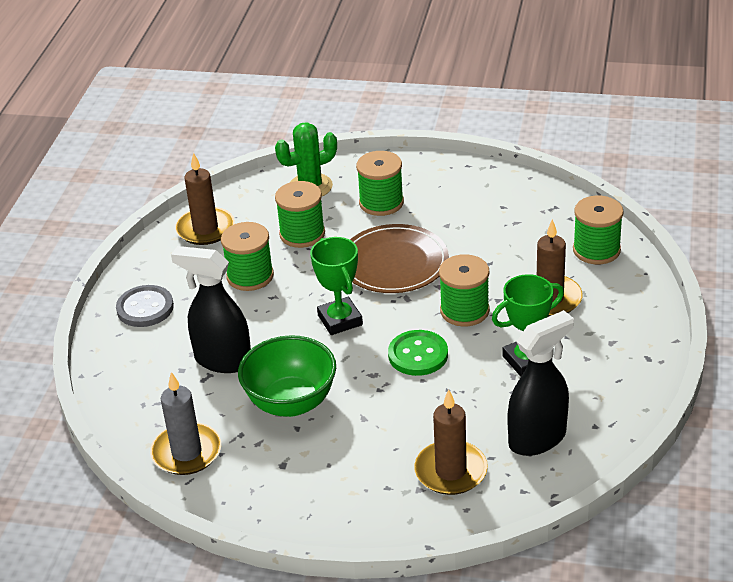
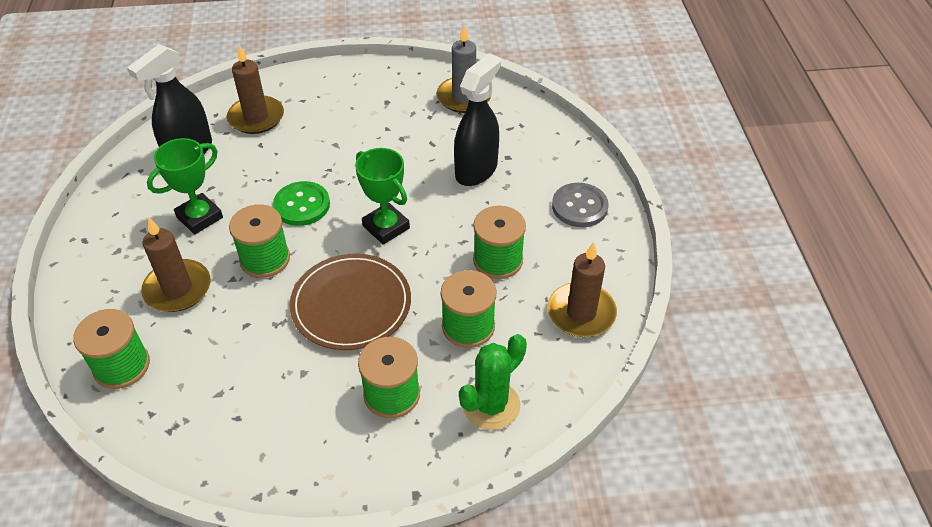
camera: 160 degrees right, 10 degrees up
black spray bottle [171,246,251,373] -> black spray bottle turned 60 degrees counterclockwise [454,53,501,186]
green bowl [238,335,336,417] -> none

